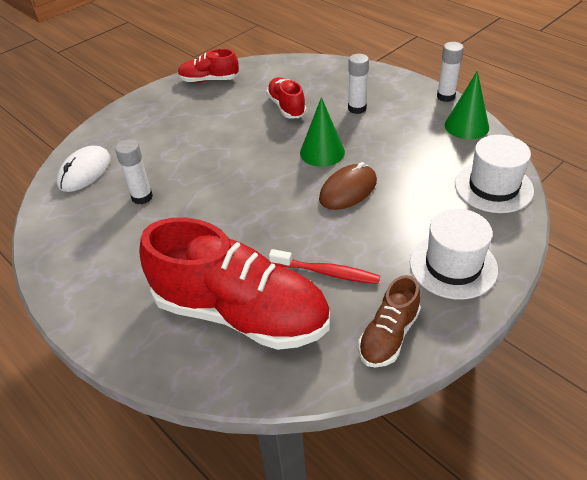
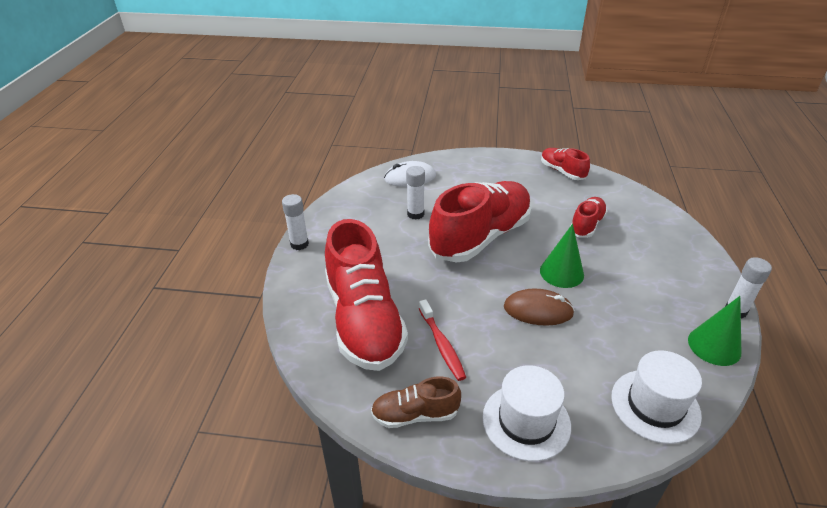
camera: 50 degrees right, 5 degrees down
white glue stick [348,54,369,114] -> white glue stick moved to [282,194,309,250]
none -> red shoe [428,181,532,262]

